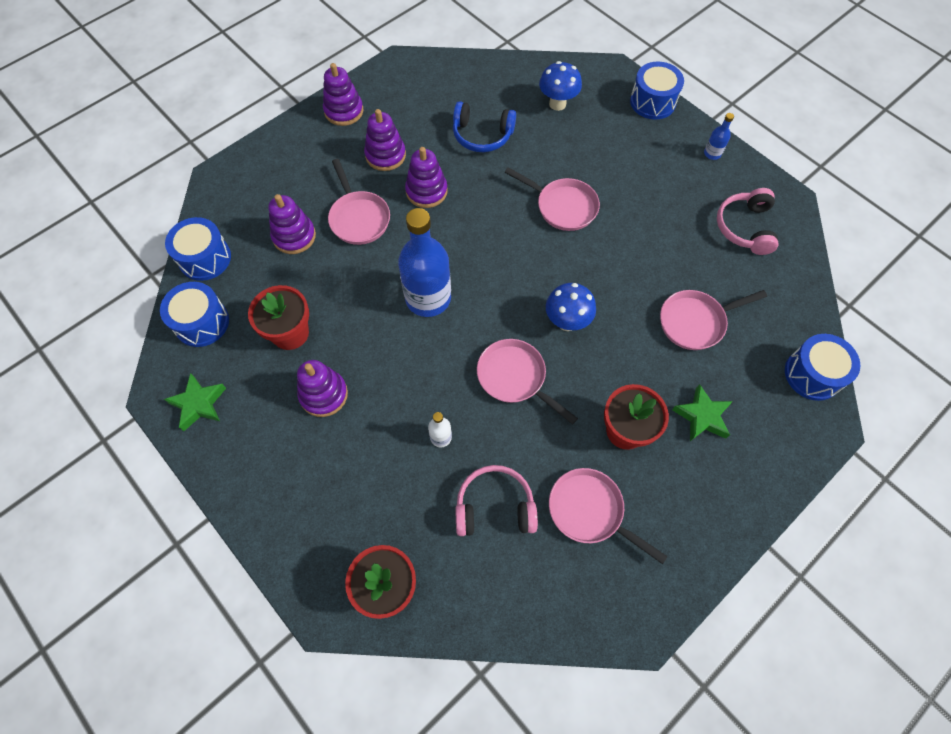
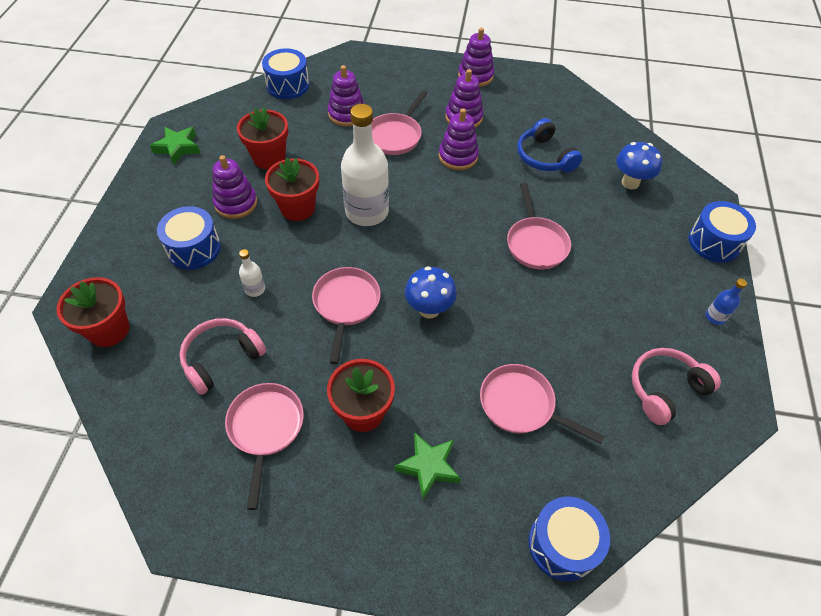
camera: 50 degrees right, 10 degrees down
blue drum [160,282,229,347] -> blue drum moved to [157,206,221,270]
blue bottle [398,208,451,317] -> white bottle [341,104,389,226]
pink headphones [455,465,538,536] -> pink headphones turned 90 degrees counterclockwise [179,318,266,395]
none -> red flower pot [265,158,319,221]

